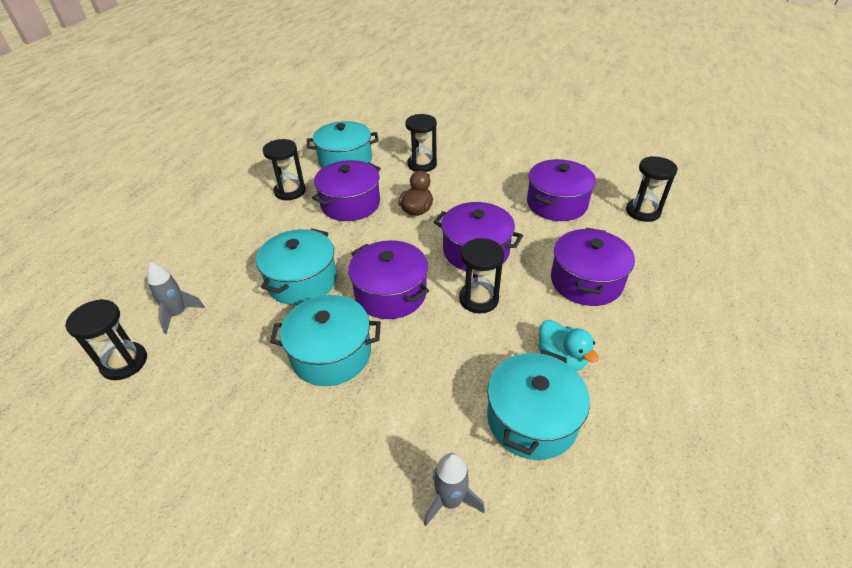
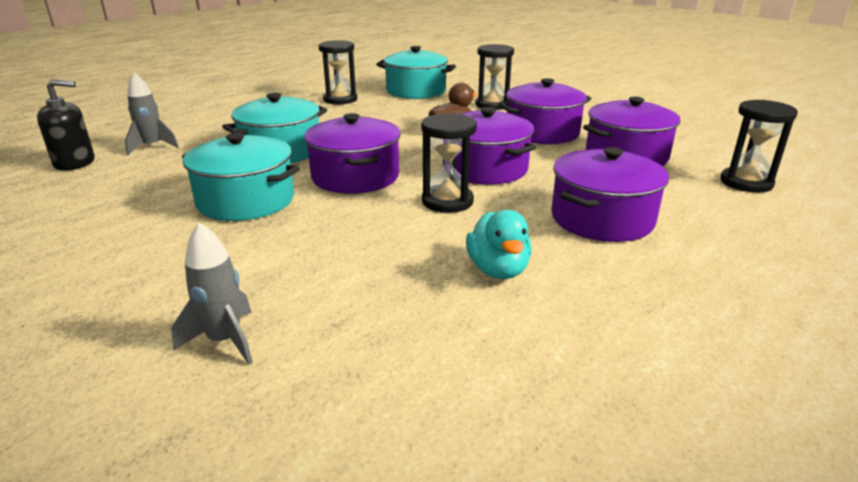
camera: 25 degrees right, 15 degrees down
black hourglass [65,299,147,380] -> black soap dispenser [37,79,95,170]
purple pot [312,160,381,221] -> purple pot moved to [498,78,591,144]
turquoise pot [487,350,590,460] -> none

